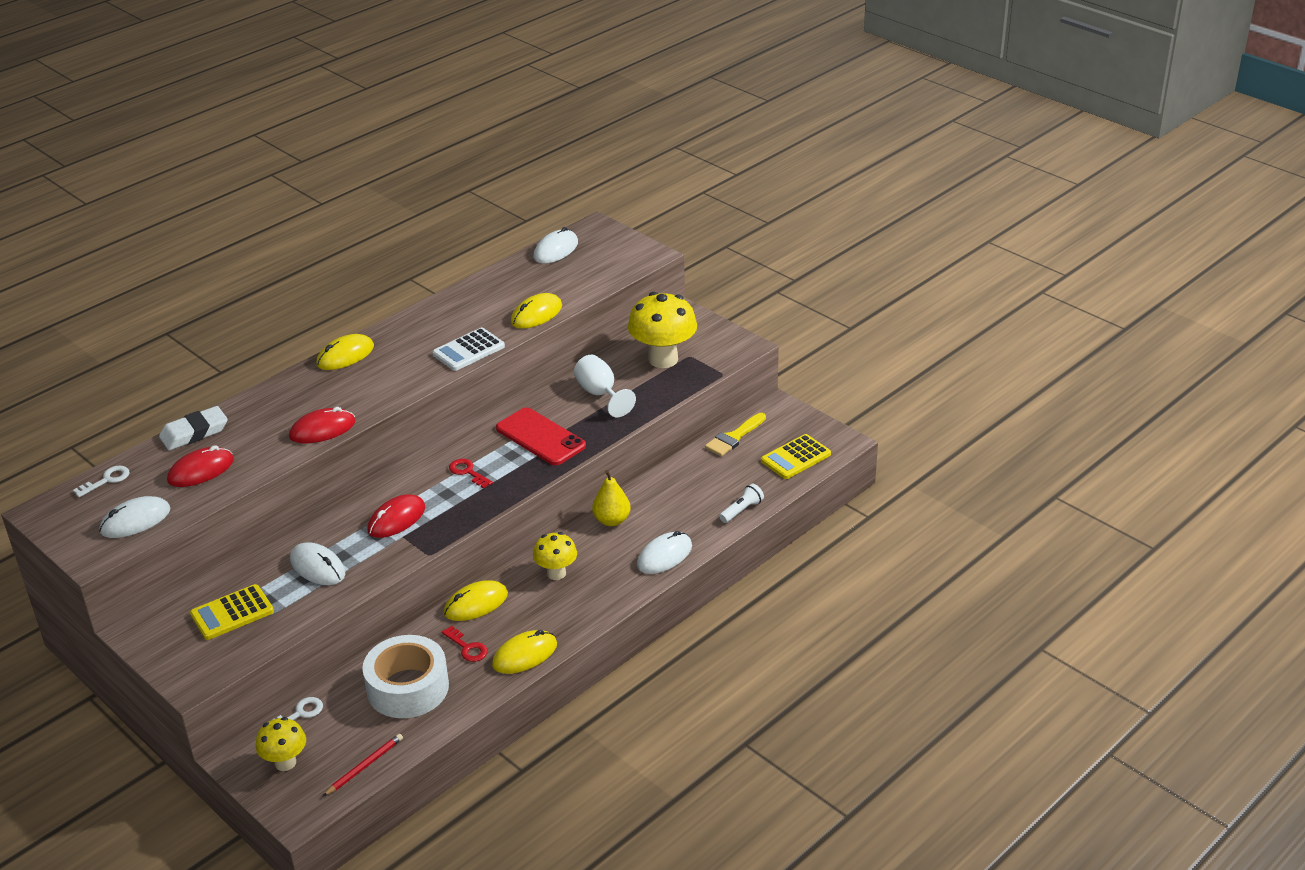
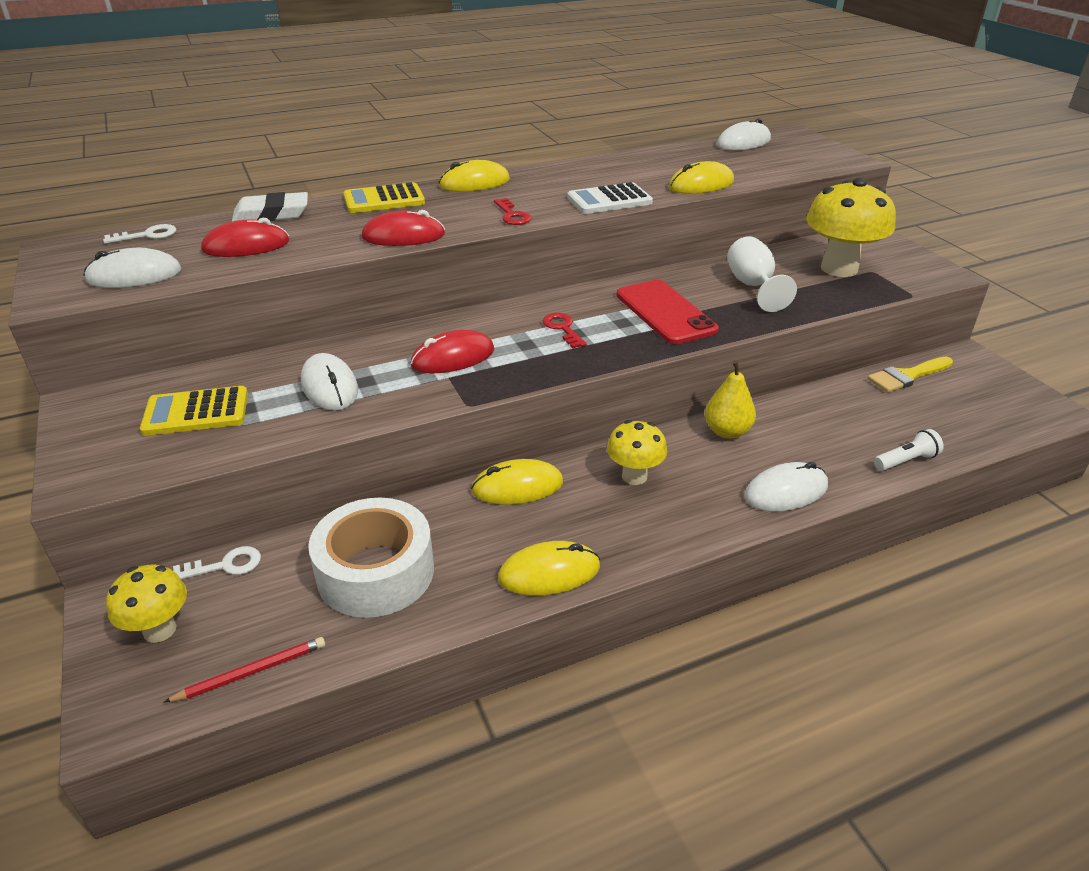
camera: 20 degrees right, 0 degrees up
red key [442,626,488,662] -> red key moved to [494,198,532,225]
yellow calculator [761,434,831,479] -> yellow calculator moved to [343,182,425,213]

